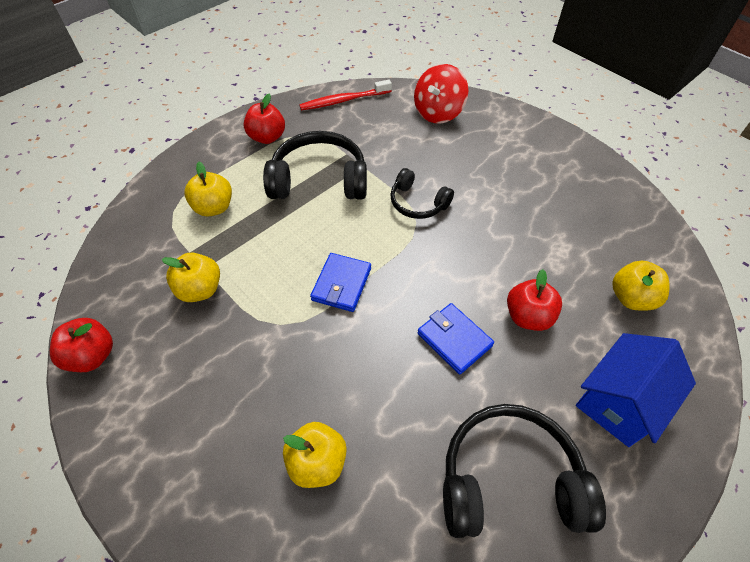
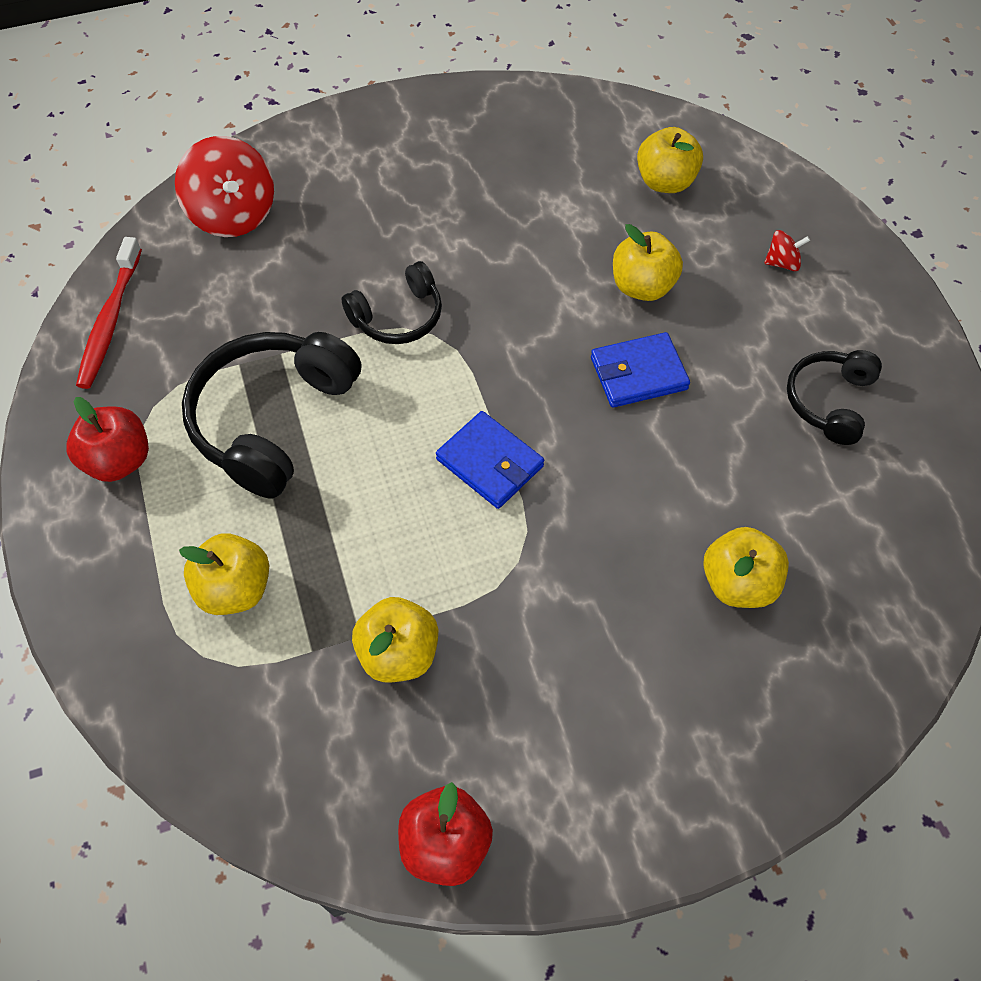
camera: 65 degrees left, 5 degrees up
black headphones [443,404,606,538] -> black headphones [787,350,882,445], size x0.58
red apple [507,269,562,331] -> yellow apple [613,224,683,301]
blue house [576,333,696,447] -> red spinning top [764,230,810,271]

